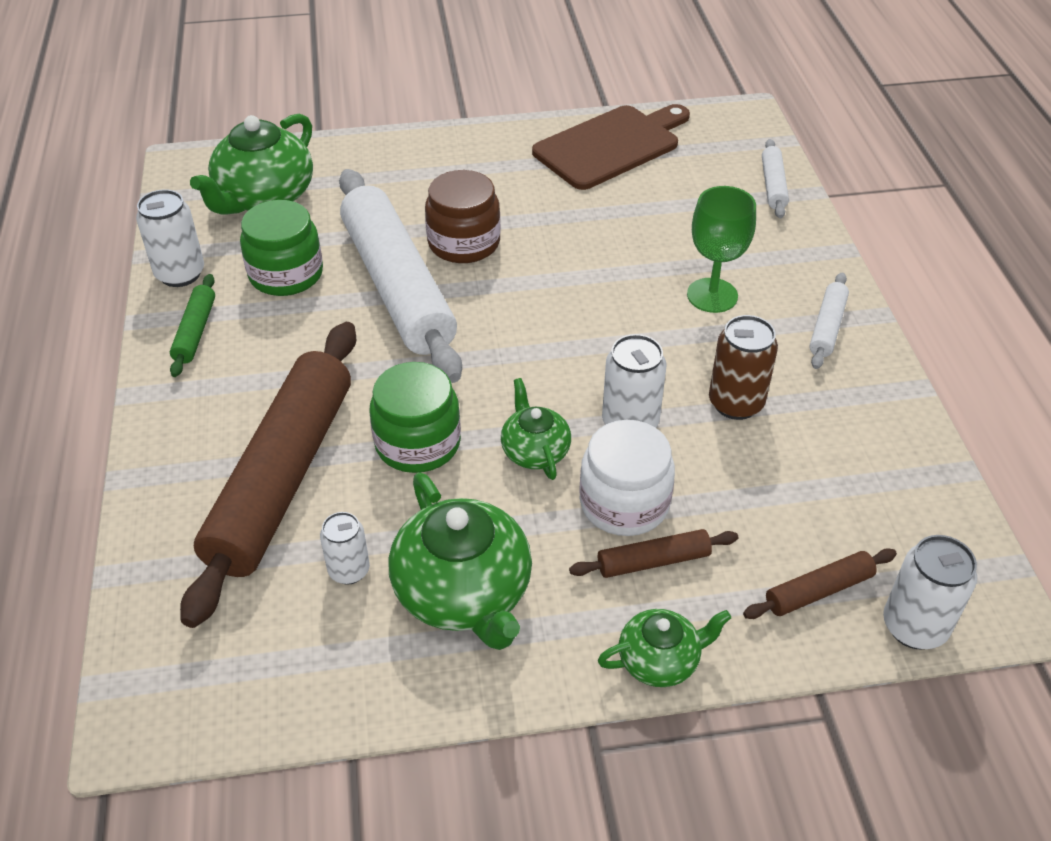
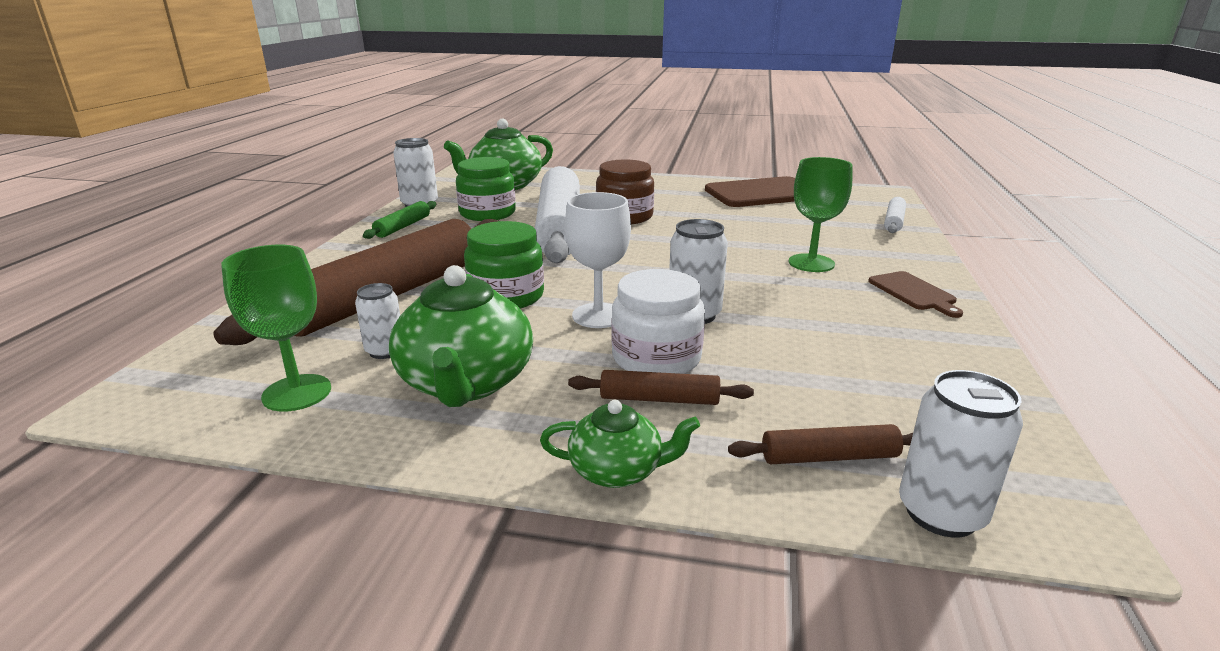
camera: 20 degrees right, 20 degrees down
green teapot [501,378,571,480] -> white goblet [565,192,631,328]
brown can [709,315,778,420] -> none
white rolling pin [809,272,849,369] -> brown cutting board [868,271,963,318]
none -> green goblet [221,245,331,412]

